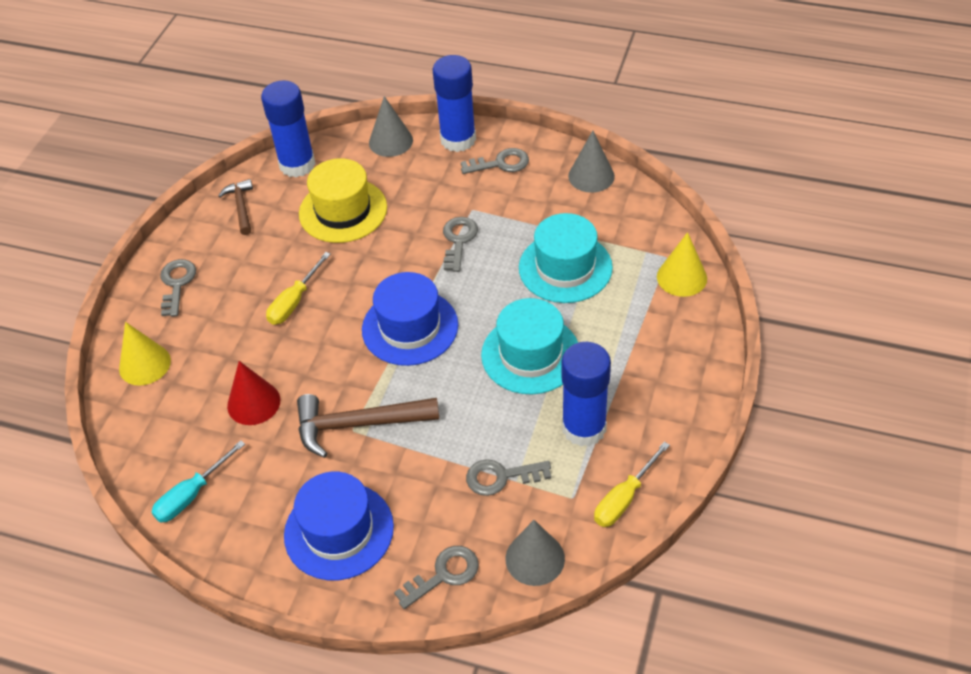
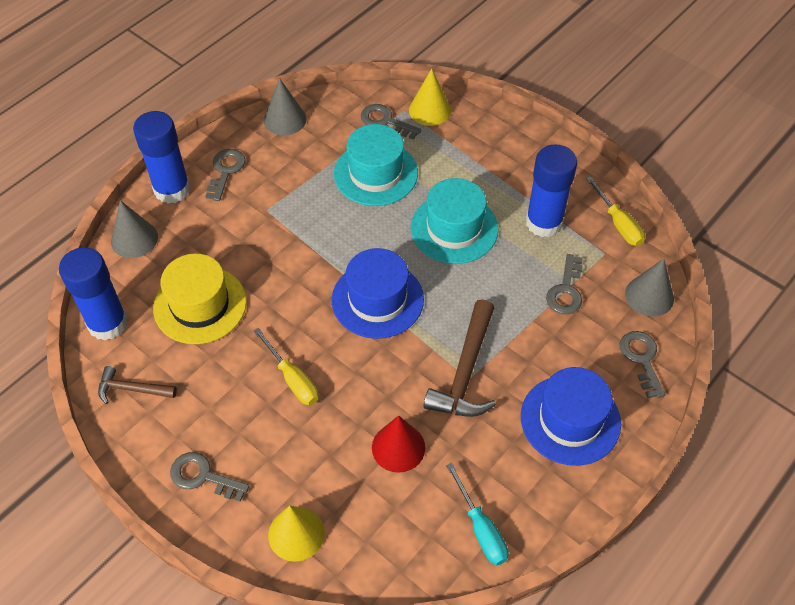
camera: 70 degrees left, 5 degrees up
grey key [443,217,478,272] -> grey key moved to [361,104,421,140]

